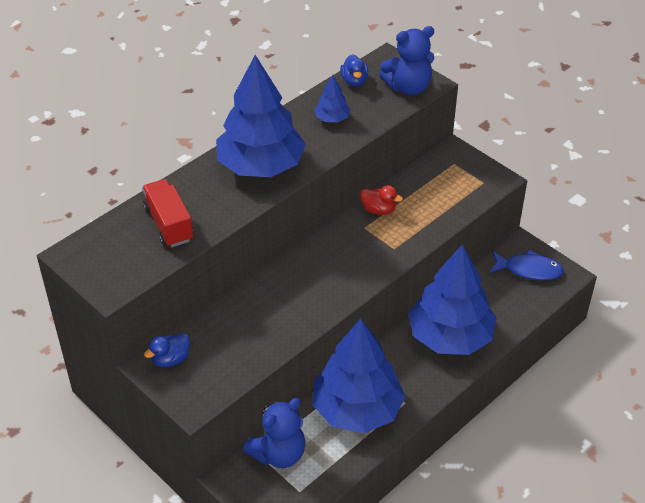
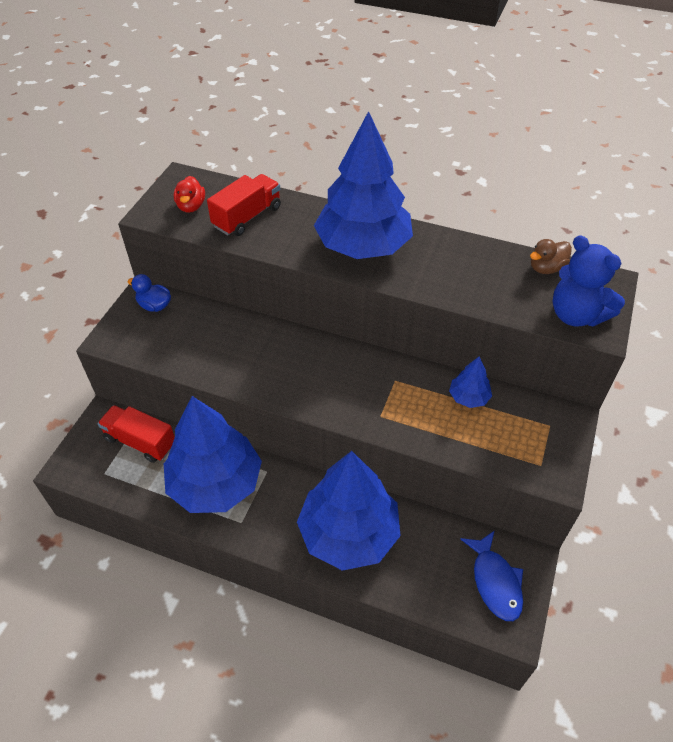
camera: 65 degrees right, 5 degrees up
blue teddy bear [243,398,306,468] -> red truck [98,405,175,463]
blue tree [314,75,351,122] -> blue tree moved to [449,356,492,408]
blue duck [340,54,368,87] -> brown duck [530,239,572,274]
red duck [360,185,403,215] -> red duck moved to [174,176,205,213]

